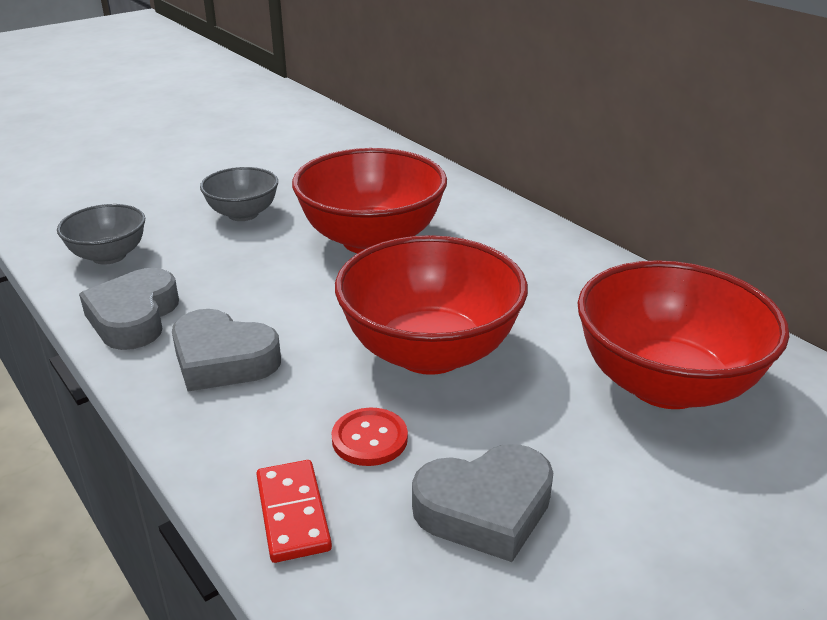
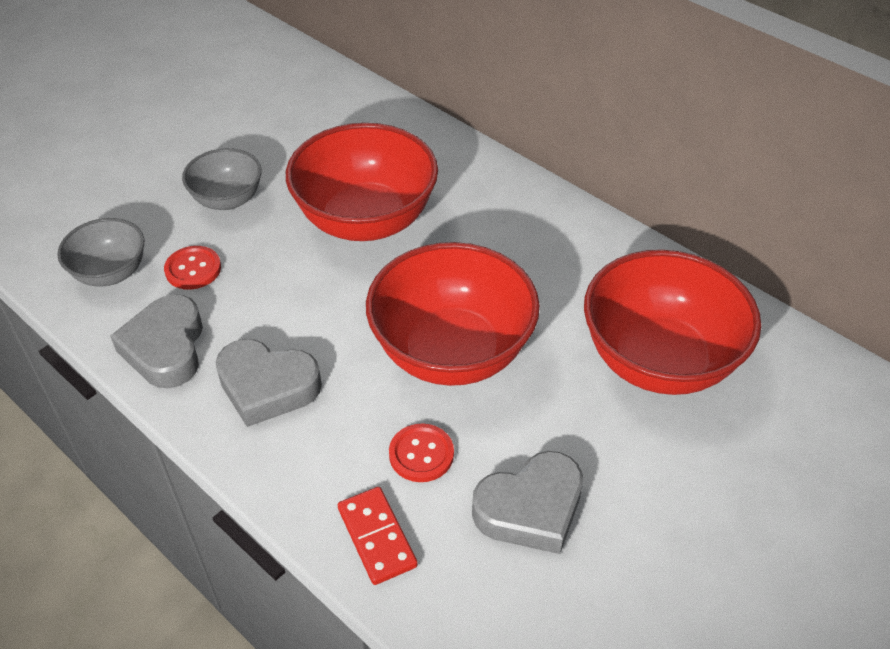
camera: 10 degrees left, 15 degrees up
none -> red button [164,246,221,290]

